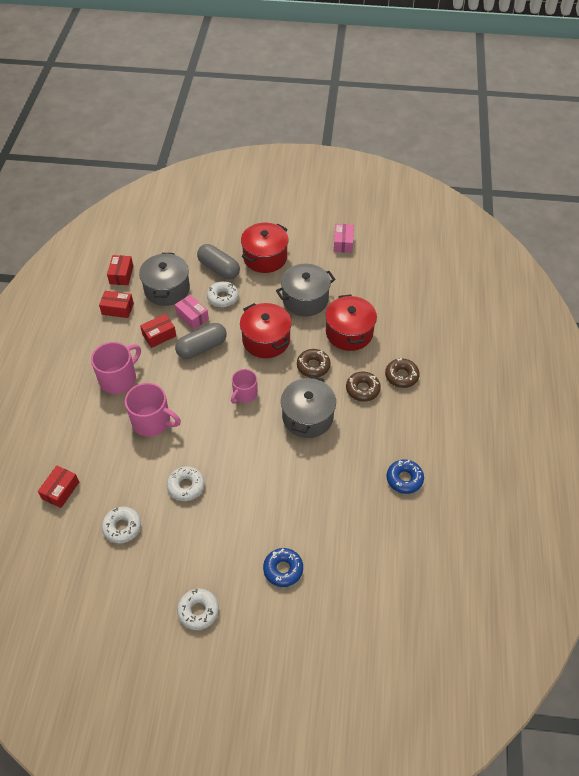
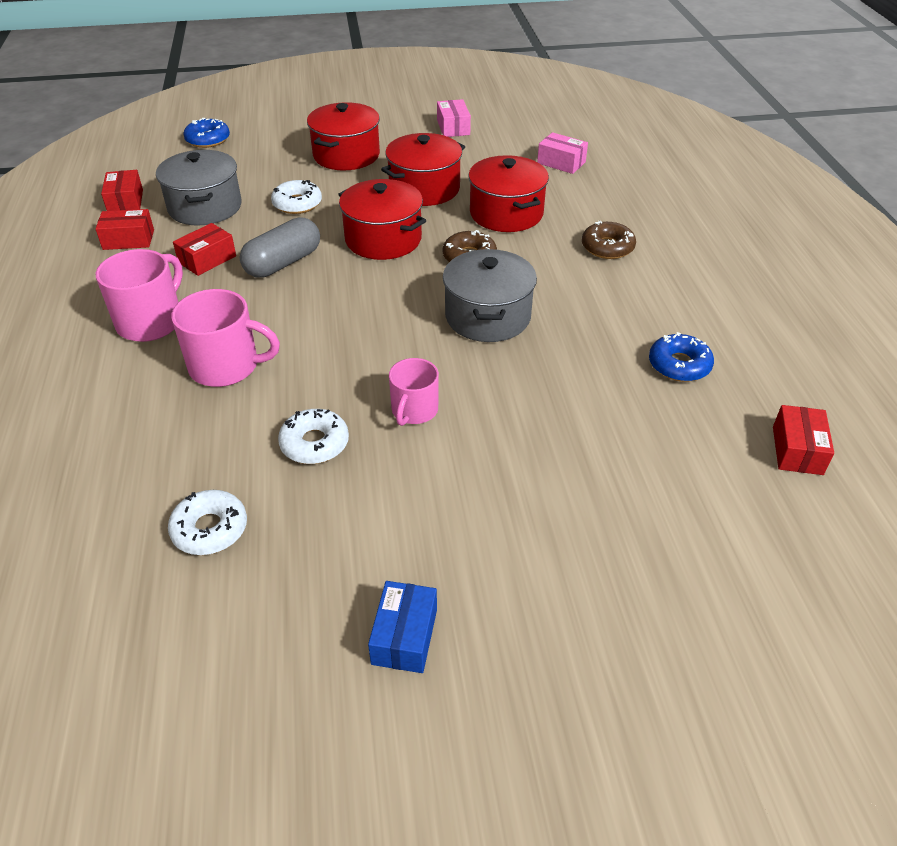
camera: 15 degrees left, 10 degrees down
red box [38,466,79,508] -> red box moved to [773,405,834,475]
pink box [175,295,209,330] -> pink box moved to [537,132,588,174]
white donut [177,589,219,630] -> blue box [368,581,437,673]
grey capsule [197,244,240,279] -> none
pink mug [231,369,258,403] -> pink mug moved to [389,358,439,426]
blue donut [263,548,303,587] -> blue donut moved to [183,118,230,148]
grey pot [276,264,335,316] -> red pot [381,133,465,206]
brown donut [346,372,381,402] -> none

